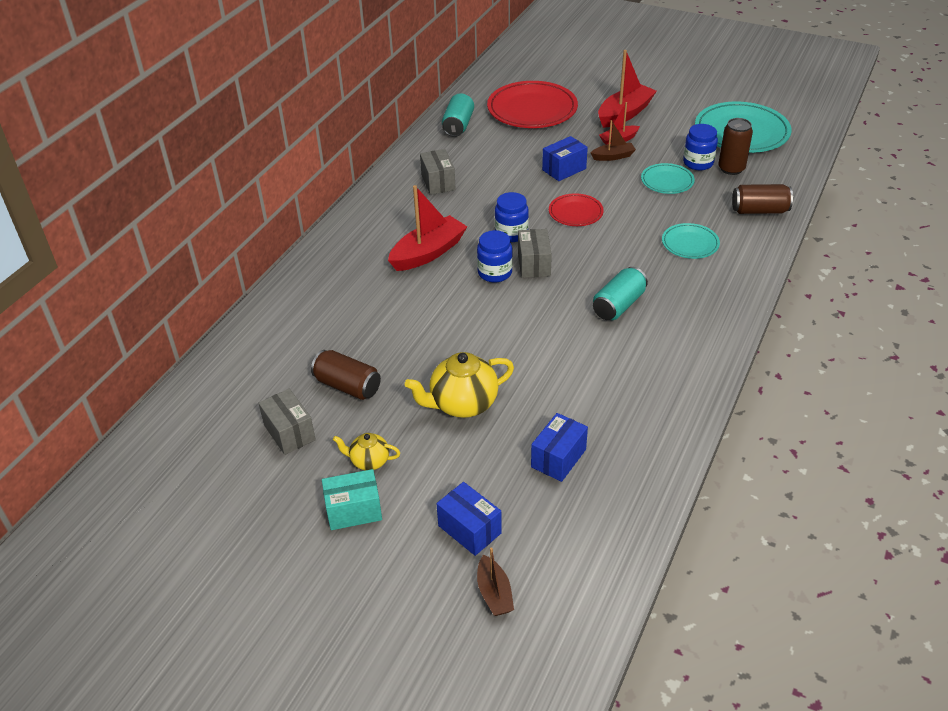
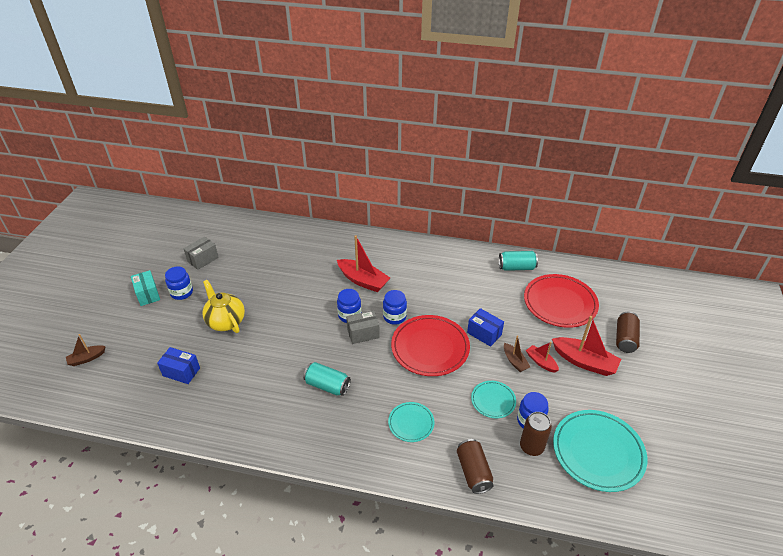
camera: 75 degrees right, 0 degrees up
brown can [311,350,381,400] -> brown can moved to [616,312,640,353]
yellow teapot [333,433,400,470] -> blue jar [165,266,193,300]
grey box [420,149,456,195] -> none
blue box [436,482,502,556] -> none
red plate [549,193,604,226] -> red plate [391,315,470,376], size x1.89

